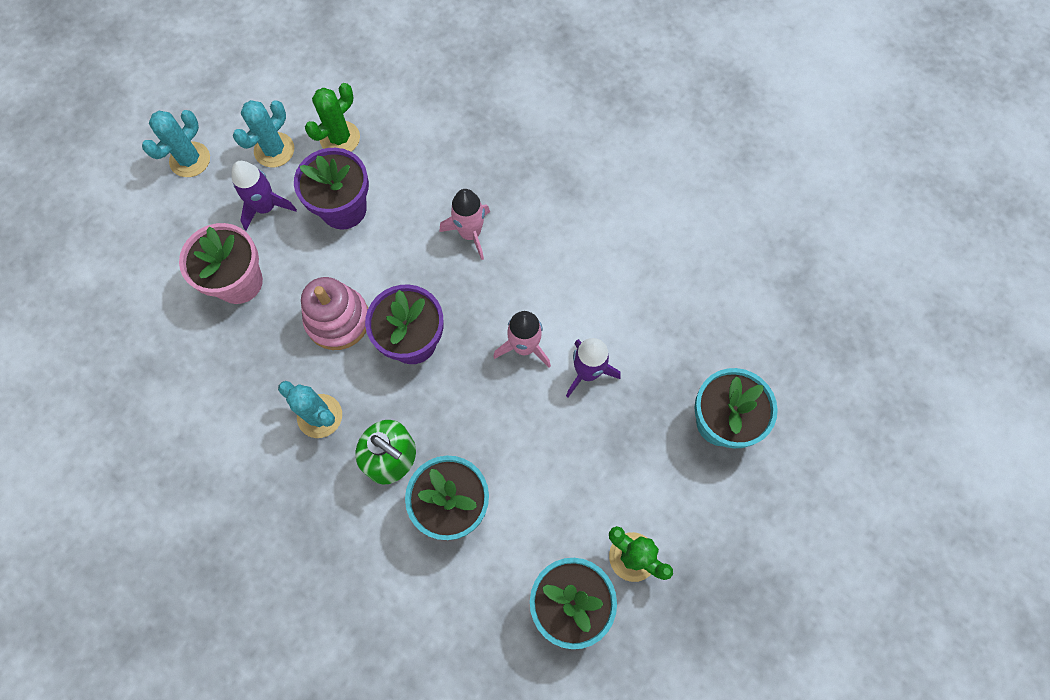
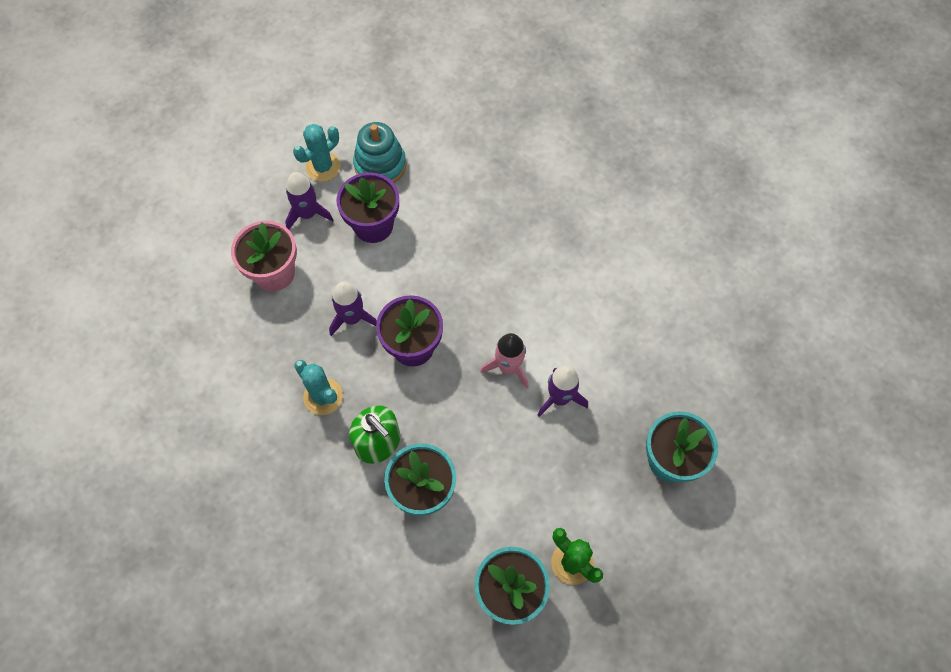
camera: 10 degrees right, 5 degrees down
turquoise cactus [142,110,210,177] -> none
pink stacking toy [301,277,368,350] -> purple rocket [329,282,377,336]
green cactus [305,83,360,151] -> turquoise stacking toy [353,122,406,183]
pink rocket [440,189,490,260] -> none

